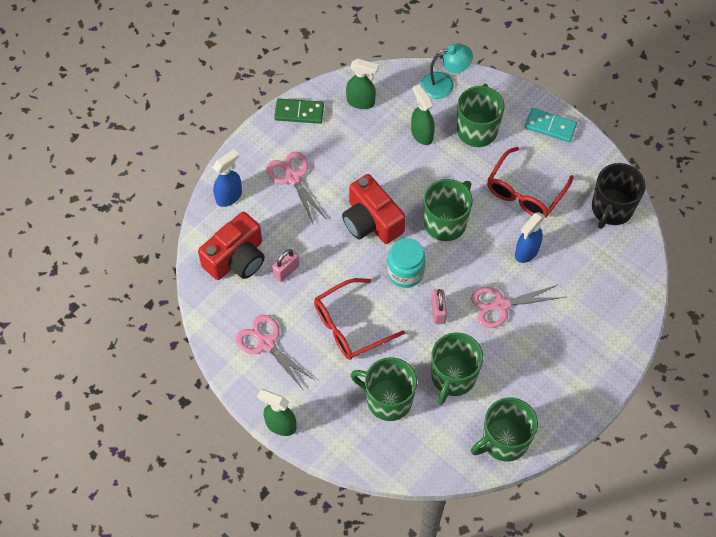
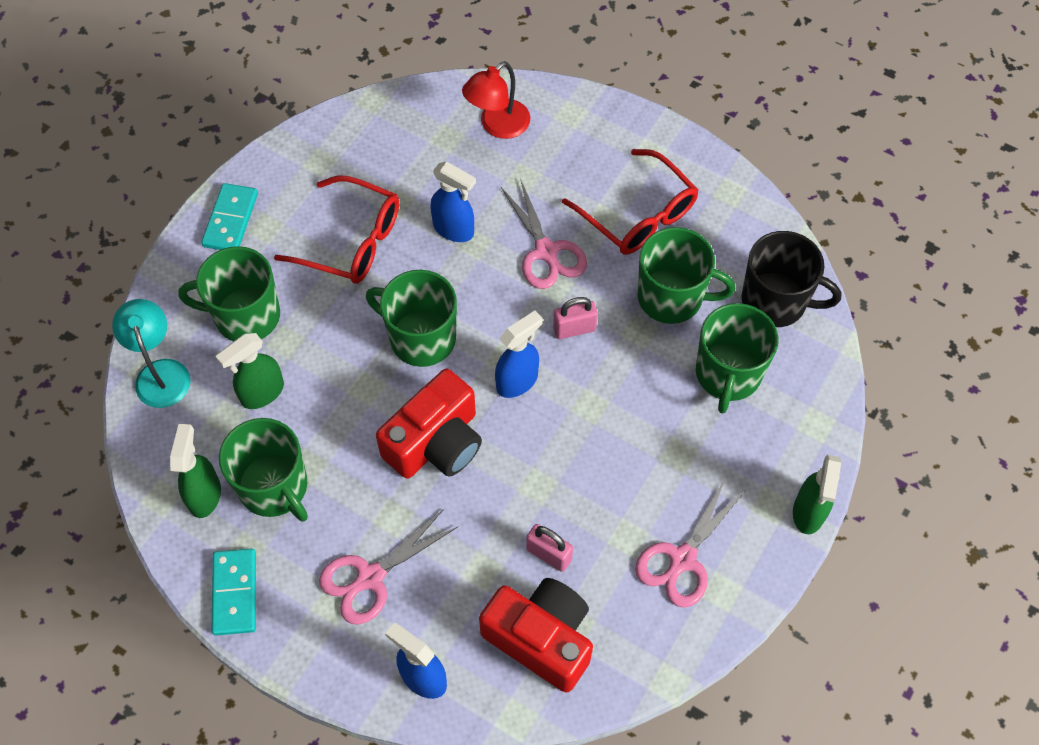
camera: 100 degrees left, 0 degrees up
green domino [274,98,324,124] -> turquoise domino [212,548,256,635]
red glasses [314,278,405,360] -> red glasses moved to [562,149,699,255]
turquoise jar [387,238,426,288] -> blue spray bottle [495,311,543,398]
green mug [471,397,538,462] -> green mug moved to [219,418,308,522]
black mug [592,163,646,229] -> black mug moved to [742,231,841,327]
none -> red lamp [462,61,530,139]

